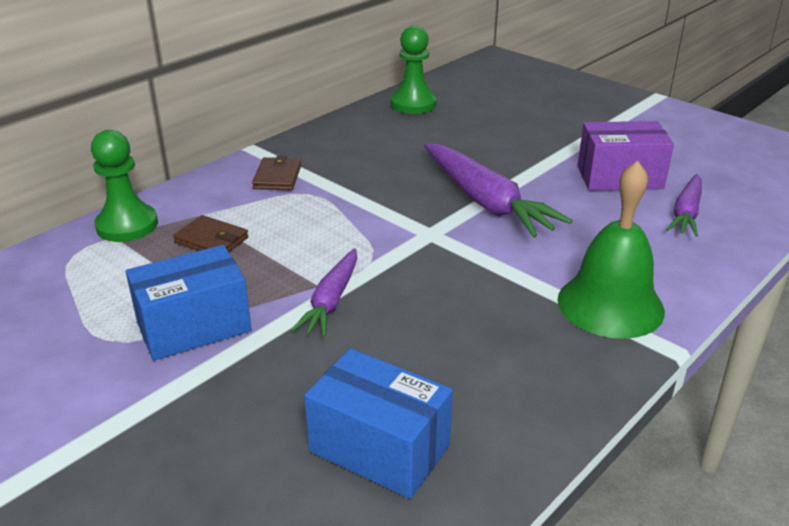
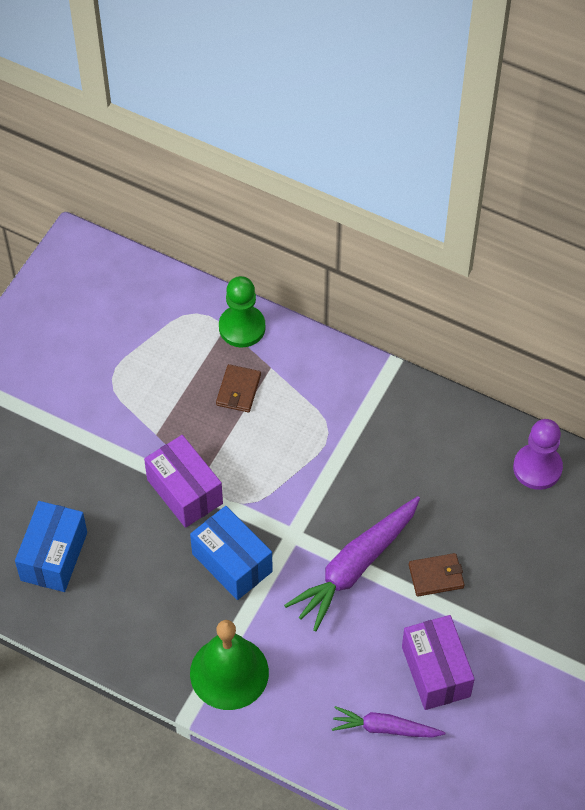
camera: 75 degrees right, 25 degrees up
blue box [126,245,252,361] -> blue box moved to [190,506,273,600]
brown wallet [252,155,301,190] -> brown wallet moved to [409,553,465,597]
purple carrot [291,248,358,337] -> purple box [144,435,223,528]
green pawn [391,25,437,114] -> purple pawn [513,419,563,490]

